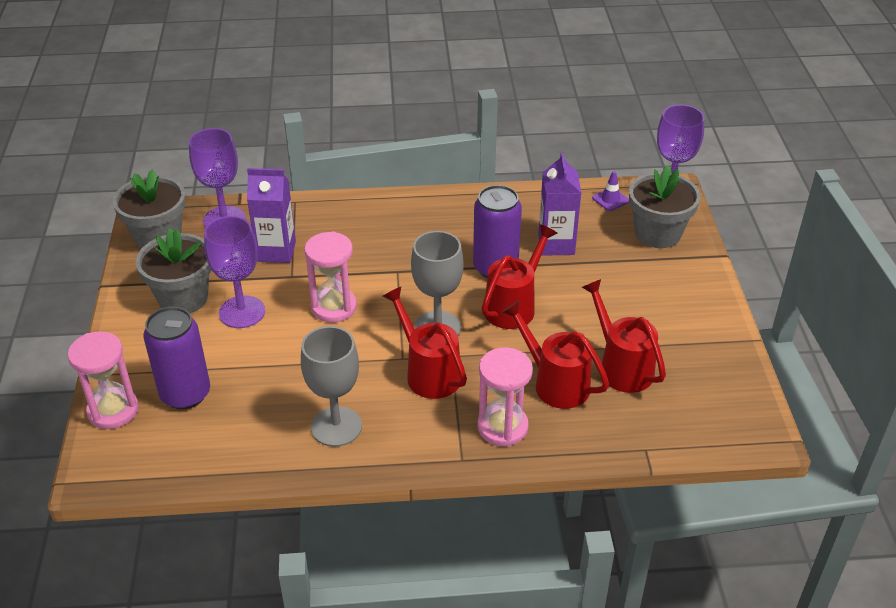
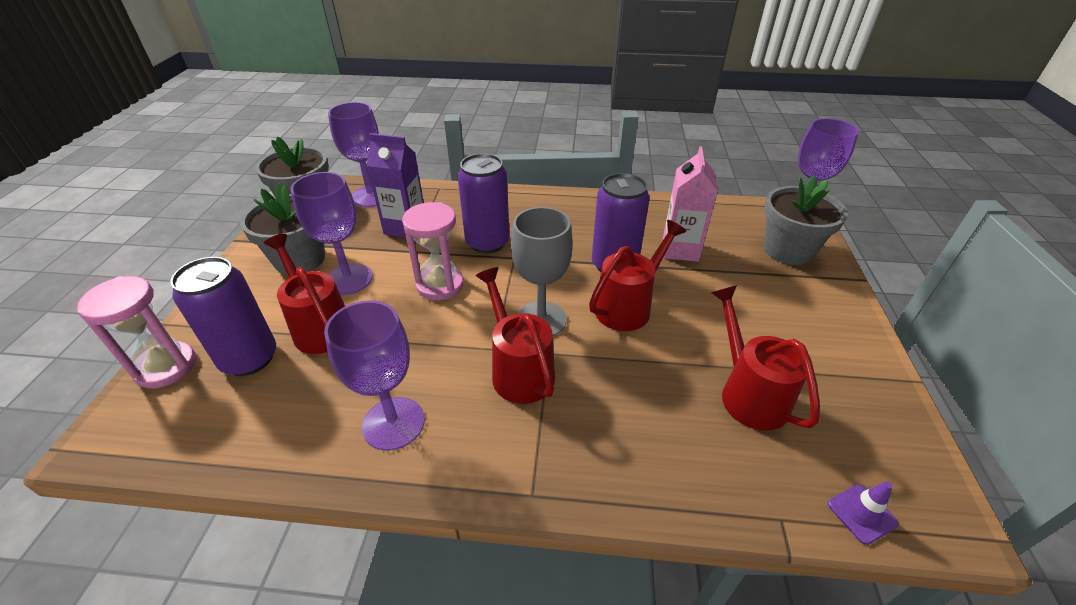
camera: 10 degrees right, 0 degrees up
grey goblet [301,326,362,447] -> purple goblet [324,300,425,451]
pink hourglass [477,347,533,447] -> none
red watering can [501,300,609,409] -> red watering can moved to [264,234,345,354]
purple carton [538,152,581,256] -> pink carton [663,146,718,262]
purple traffic cone [592,171,629,211] -> purple traffic cone moved to [828,481,899,545]
none -> purple can [458,153,510,254]

